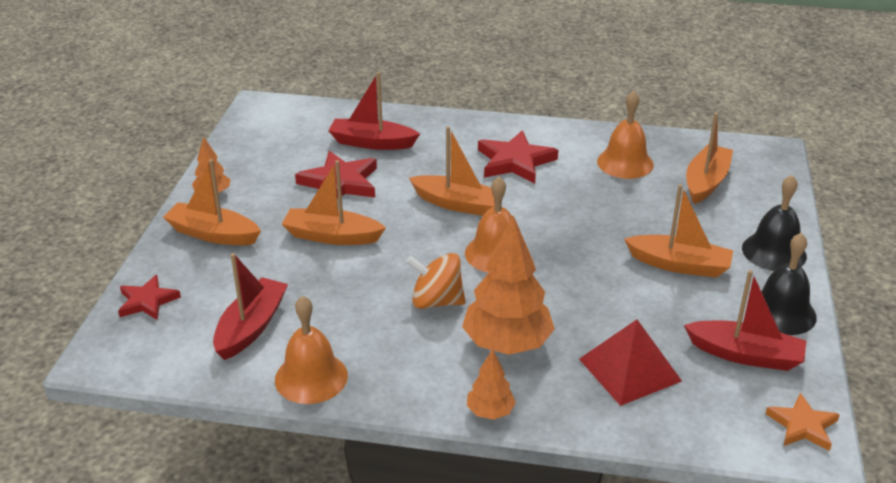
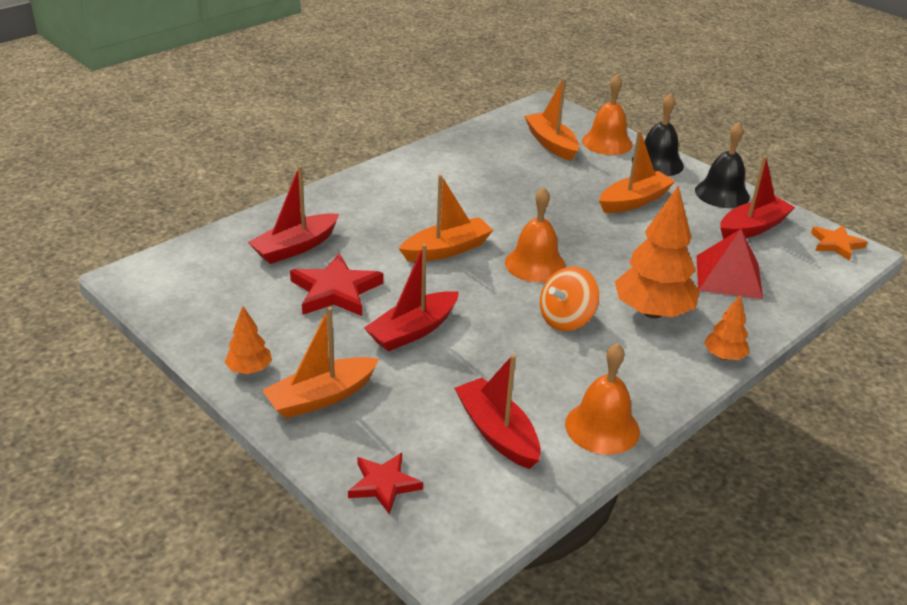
camera: 55 degrees left, 0 degrees up
orange boat [282,160,386,245] -> red boat [364,244,459,351]
red star [478,130,558,184] -> none
orange bell [597,91,654,179] -> orange bell moved to [582,74,632,155]

